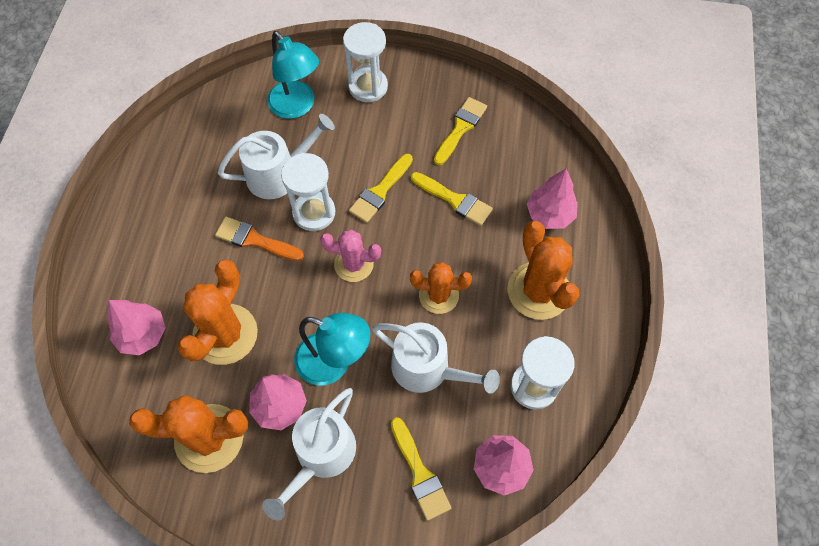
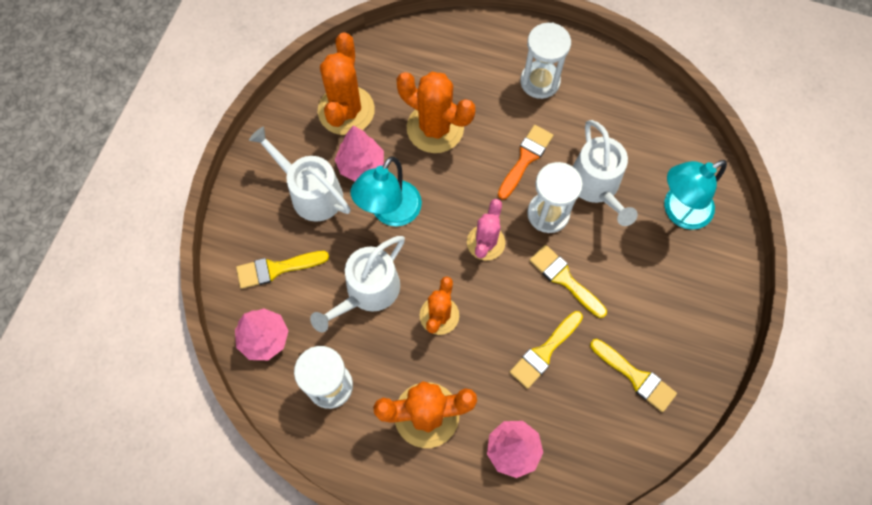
camera: 100 degrees right, 5 degrees up
pink tree [108,300,166,355] -> none
white hourglass [343,22,388,102] -> white hourglass moved to [520,22,571,99]

